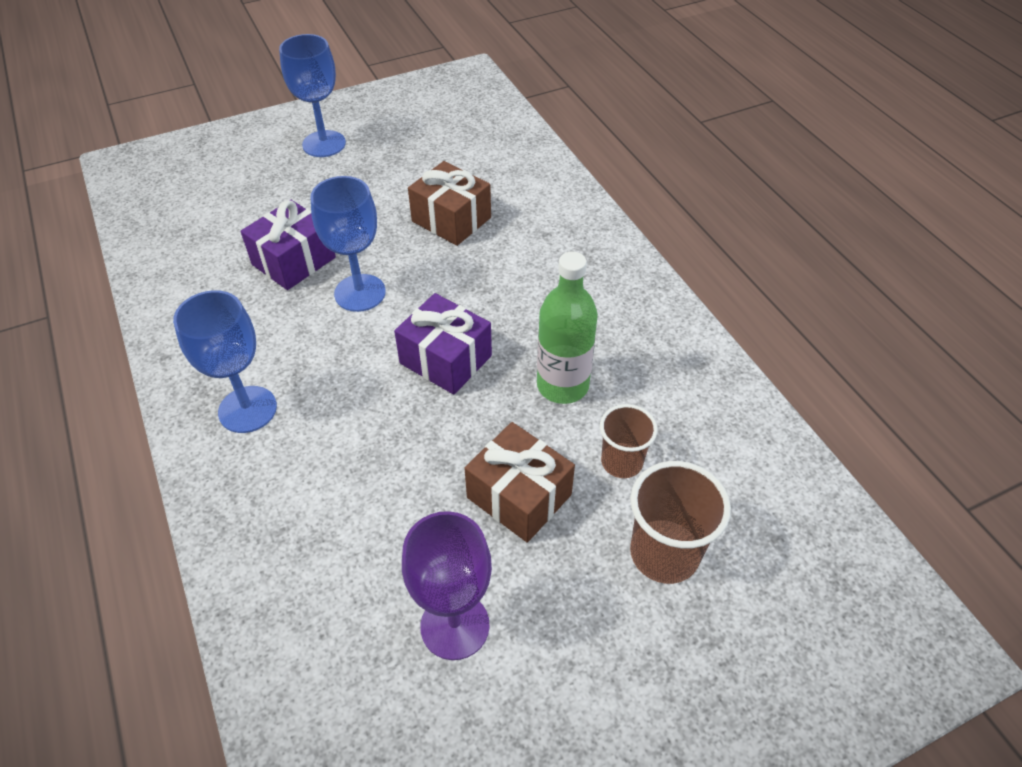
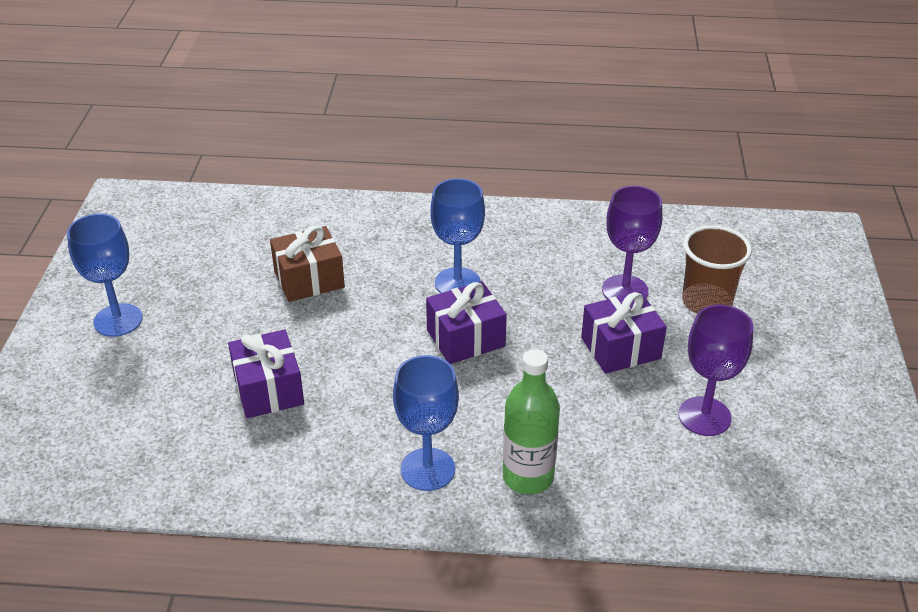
camera: 60 degrees left, 10 degrees down
blue goblet [310,176,386,312] -> blue goblet moved to [430,178,485,293]
brown gift [464,422,575,543] -> purple gift [581,292,667,374]
green bottle [537,252,598,404] -> green bottle moved to [503,349,560,494]
brown cup [600,404,658,478] -> purple goblet [602,186,662,299]

